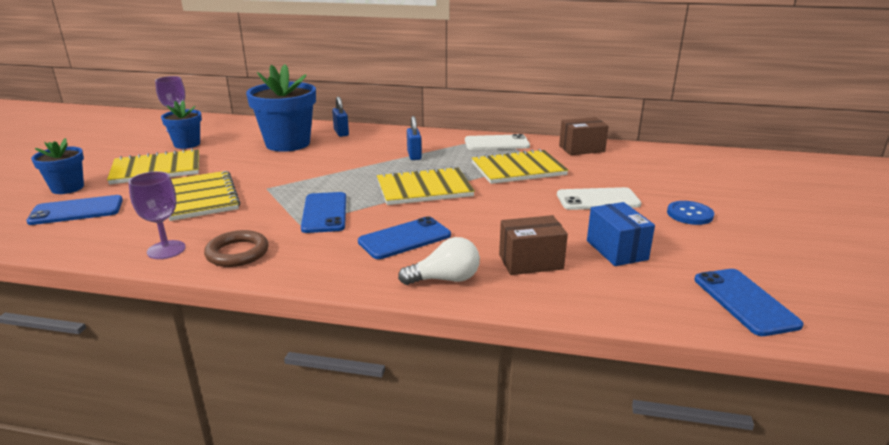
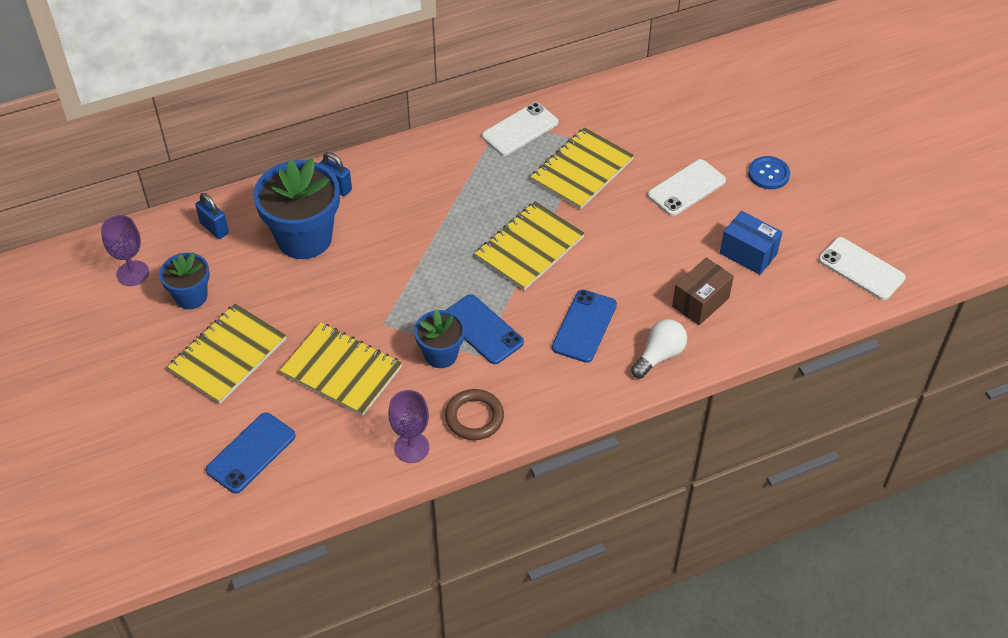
camera: 35 degrees left, 25 degrees up
blue flower pot [31,138,84,194] -> blue flower pot moved to [414,310,465,368]
blue padlock [407,116,422,160] -> blue padlock moved to [195,193,229,239]
brown box [559,117,609,155] -> none
blue phone [694,269,804,336] -> white phone [819,237,906,300]

